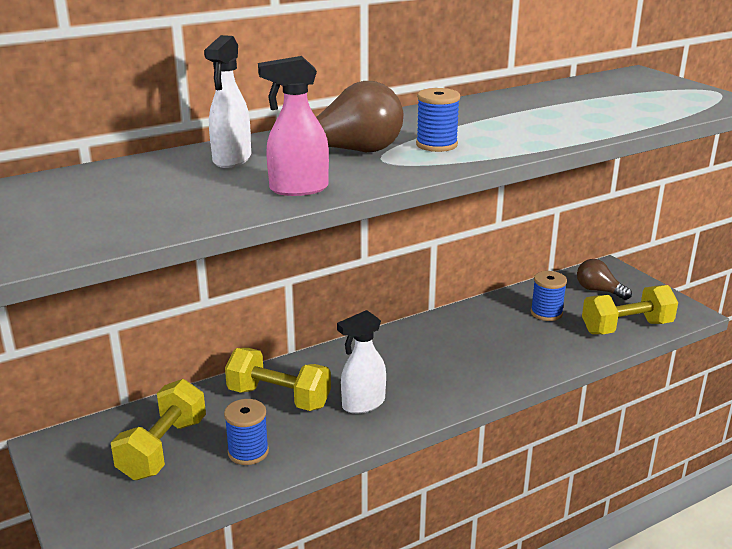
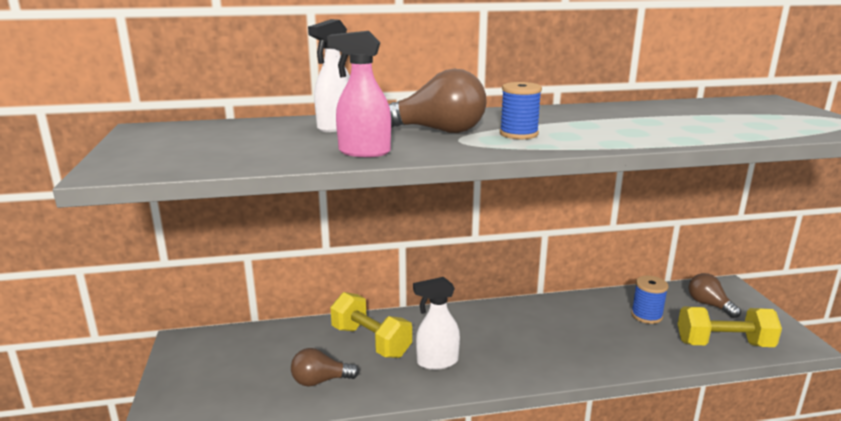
camera: 20 degrees right, 5 degrees down
yellow dumbbell [111,379,206,480] -> none
blue spool [224,399,269,465] -> brown light bulb [291,348,359,386]

